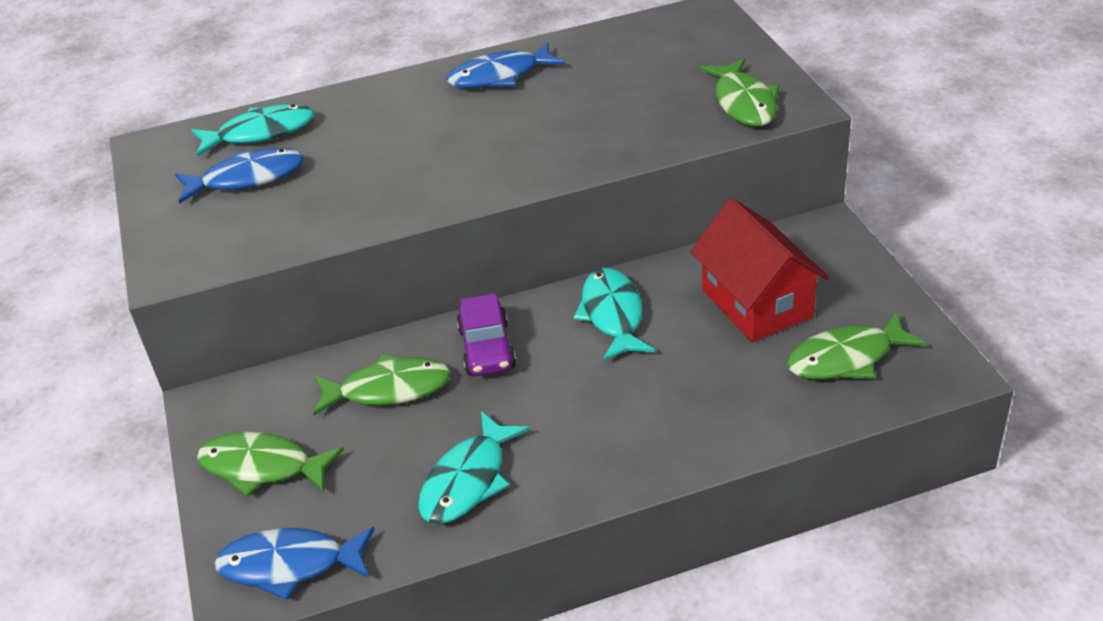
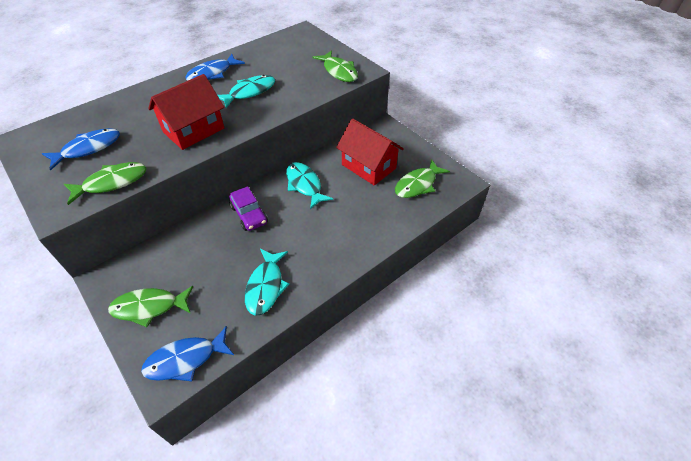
camera: 25 degrees left, 10 degrees up
turquoise fish [191,104,314,157] -> turquoise fish moved to [218,75,275,108]
green fish [313,354,451,415] -> green fish moved to [64,162,146,205]
none -> red house [148,74,224,150]

